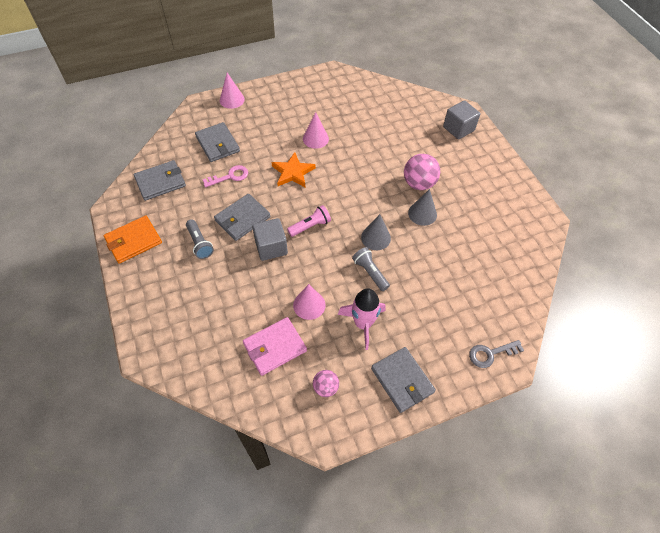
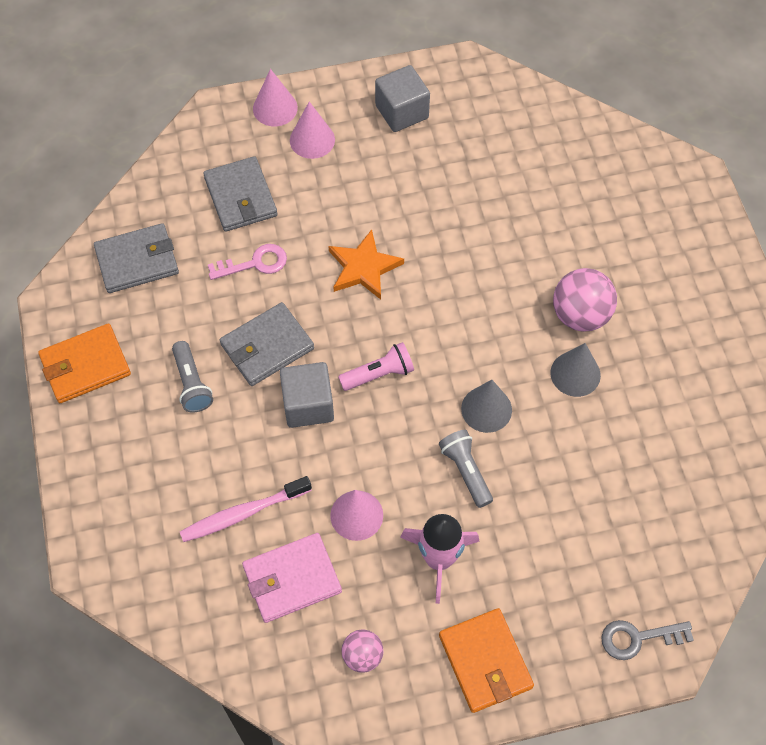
camera: 10 degrees right, 5 degrees up
pink cone [303,112,329,149] -> pink cone moved to [290,101,335,159]
grey wallet [371,347,436,413] -> orange wallet [439,608,534,713]
grey cube [443,100,481,140] -> grey cube moved to [375,65,430,132]
none -> pink toothbrush [180,476,312,542]

